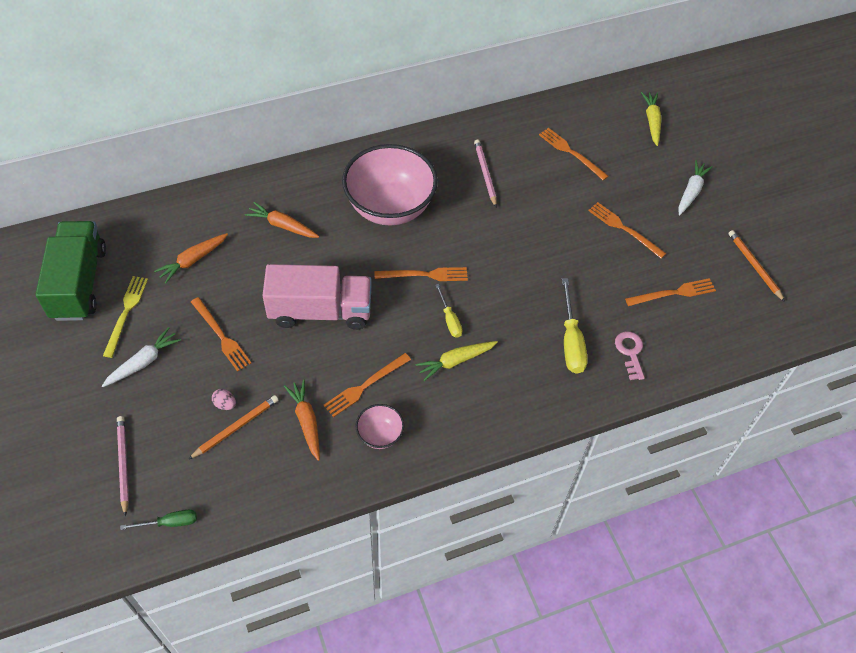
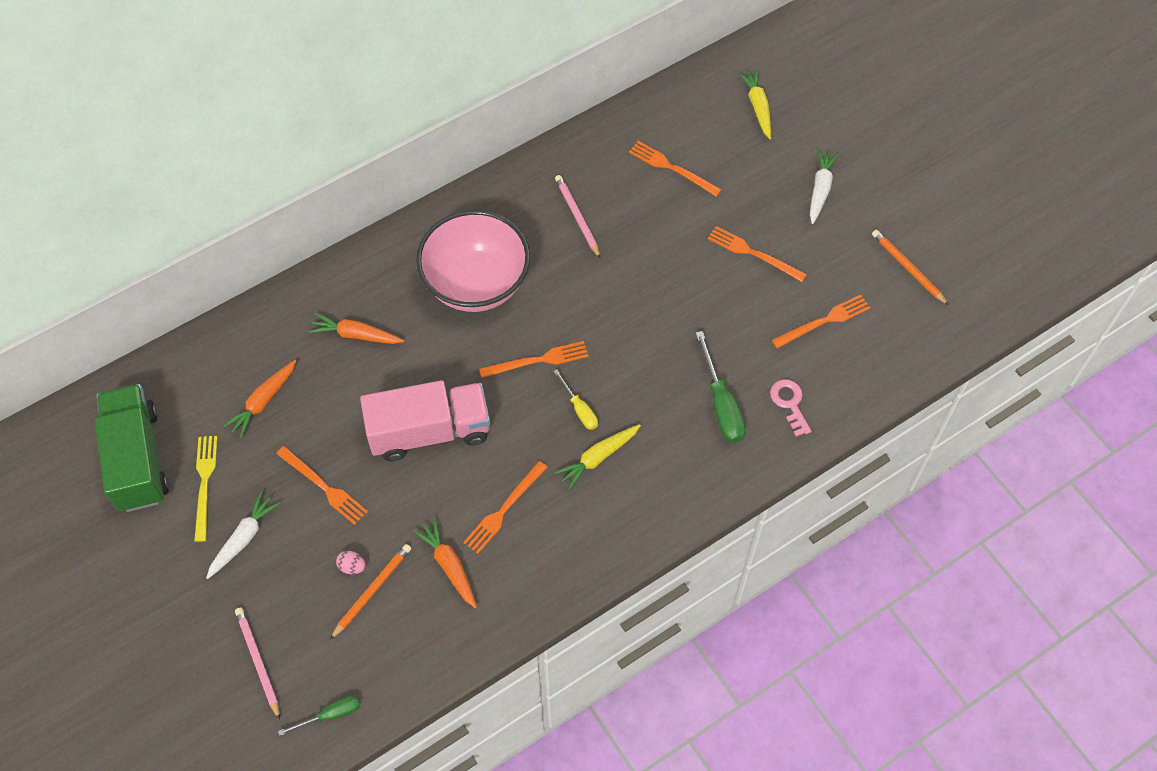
camera: 10 degrees left, 5 degrees up
pink bowl [355,404,404,449] -> none
yellow screwdriver [562,278,588,373] -> green screwdriver [696,331,746,443]

